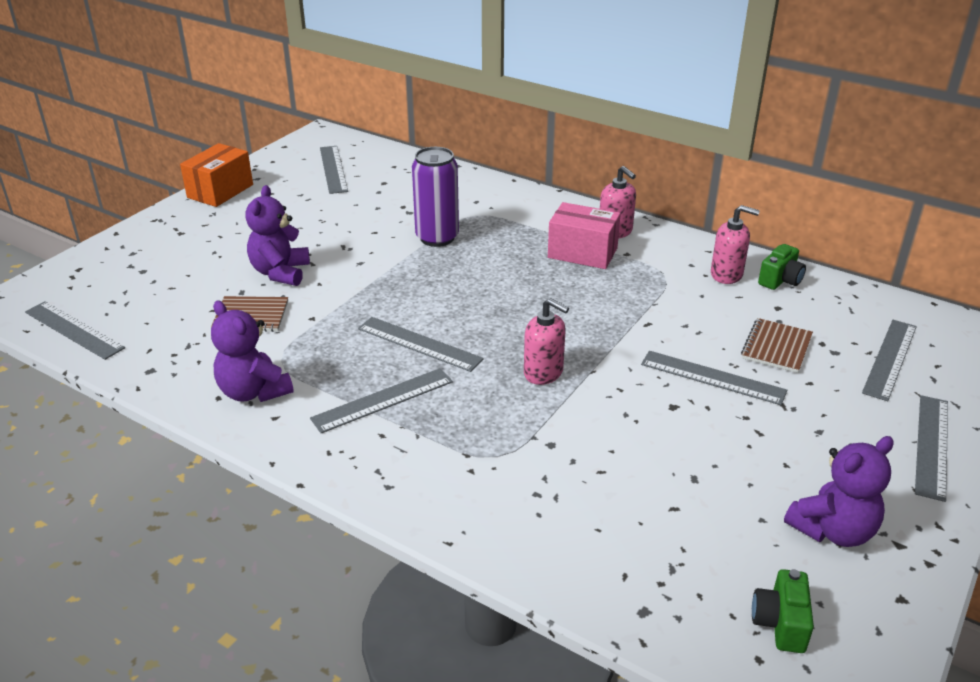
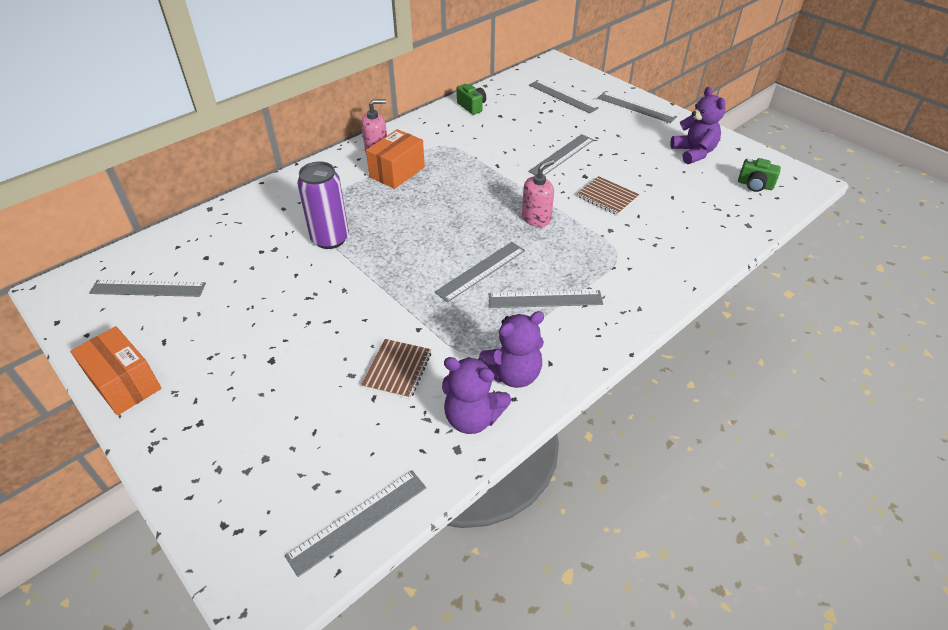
camera: 75 degrees left, 10 degrees up
purple teddy bear [245,185,310,286] -> purple teddy bear moved to [442,357,511,434]
grey ruler [310,368,453,433] -> grey ruler turned 75 degrees counterclockwise [489,290,603,308]
pink box [548,202,621,269] -> orange box [366,129,425,189]
pink soap dispenser [711,205,760,284] -> none
brown notebook [741,318,813,373] -> brown notebook moved to [577,176,639,215]

